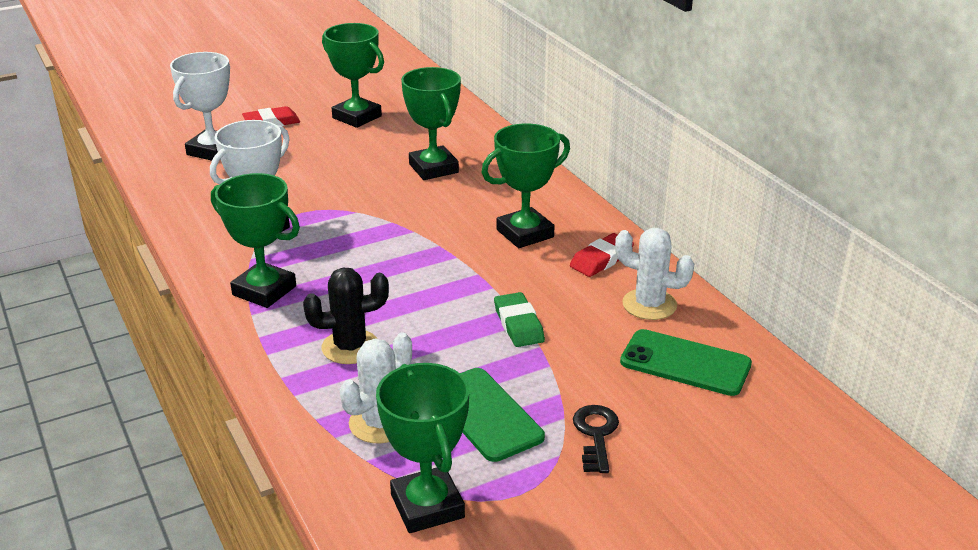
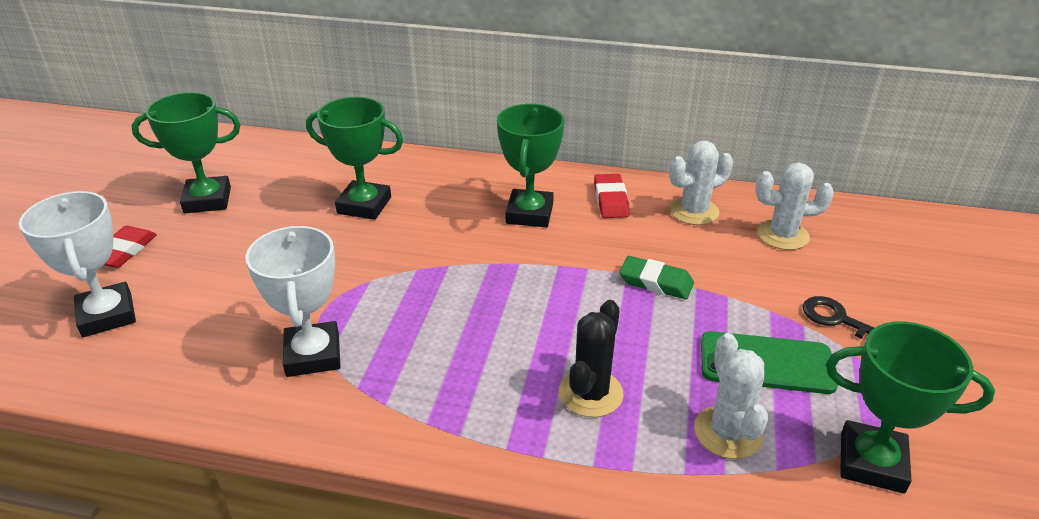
camera: 50 degrees left, 5 degrees up
green trophy [211,173,300,308] -> none
green phone [620,329,752,396] -> white cactus [755,163,834,250]

